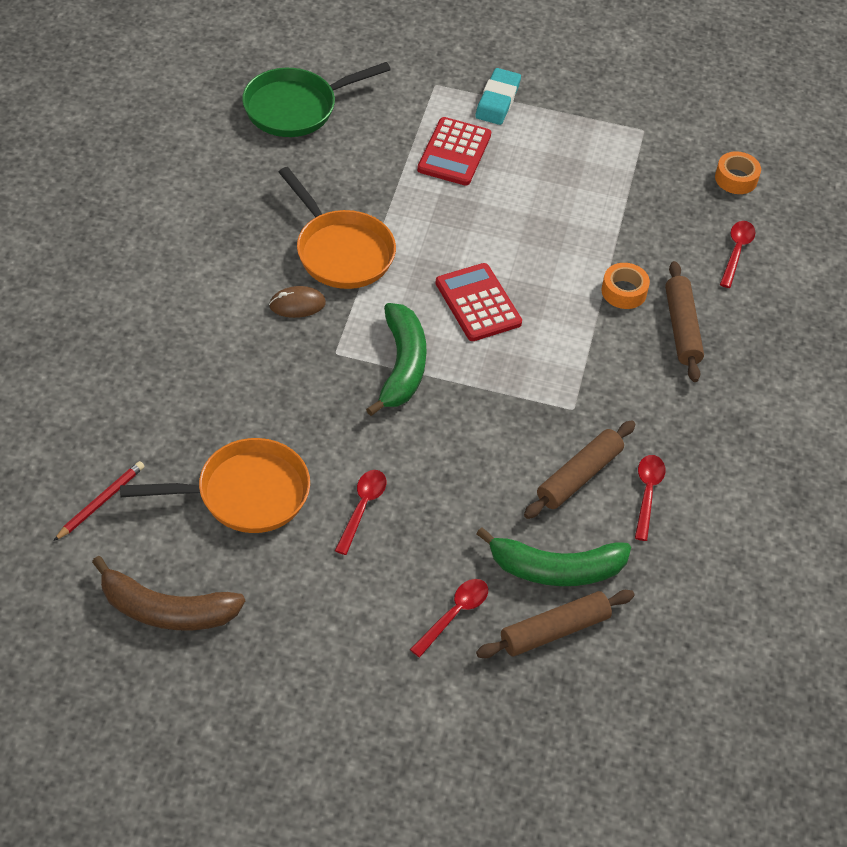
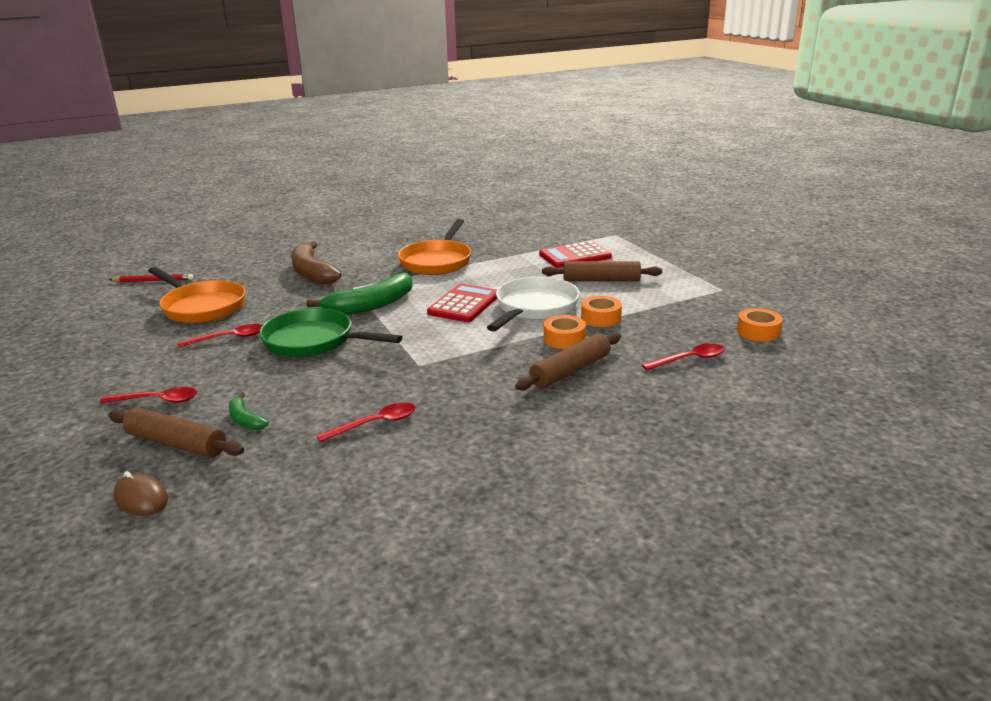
camera: 55 degrees right, 25 degrees down
brown banana [92,556,245,630] -> brown banana moved to [291,241,342,285]
green pan [242,62,391,137] -> green pan moved to [259,308,402,357]
brown mouse [269,286,326,318] -> brown mouse moved to [114,471,168,516]
turquoise eraser [475,68,521,125] -> none
green banana [476,527,631,586] -> green banana [229,393,269,430], size x0.49
brown rolling pin [524,421,636,519] -> brown rolling pin moved to [542,261,662,281]
none -> white pan [487,277,580,332]
none -> orange tape [581,296,622,327]

